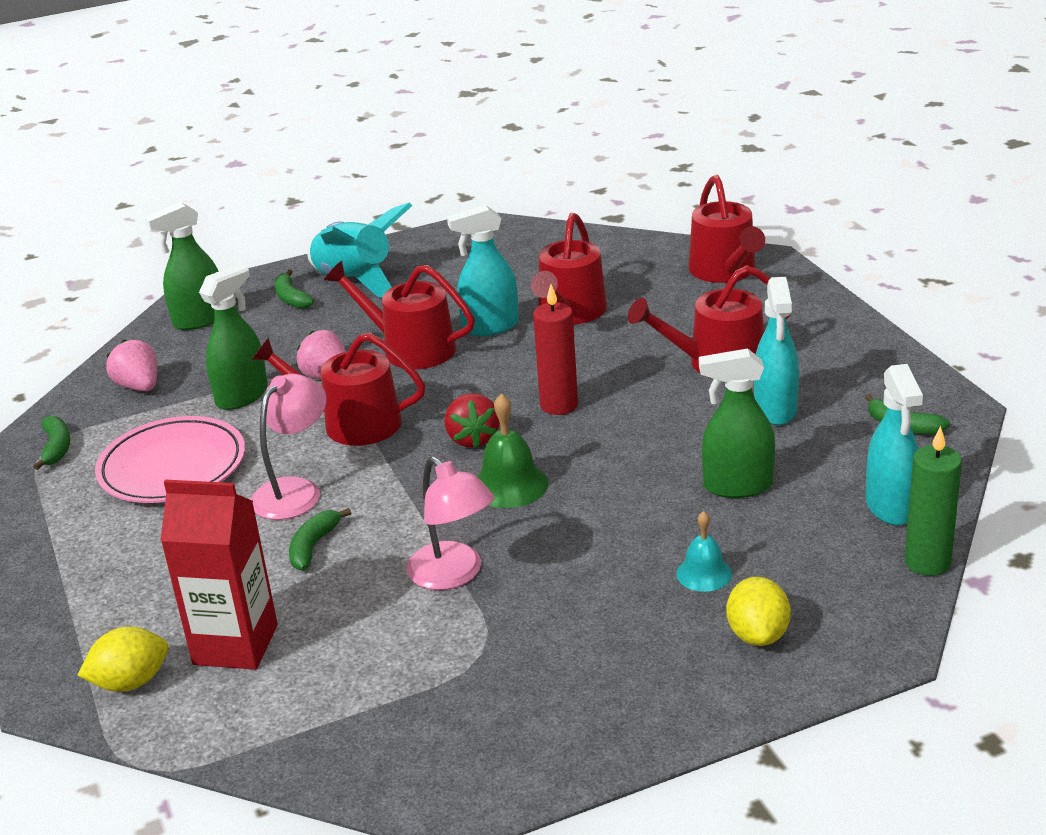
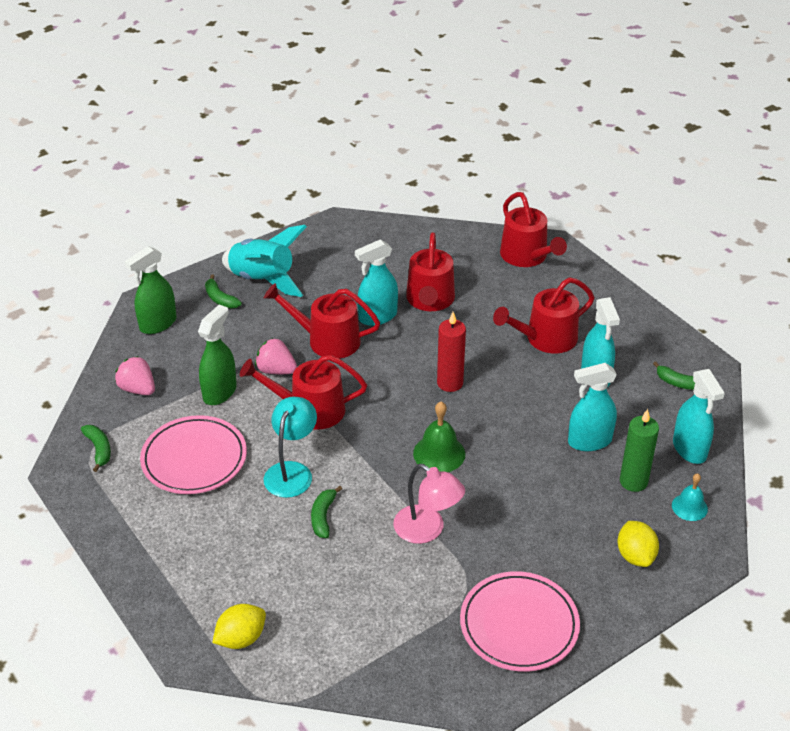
camera: 15 degrees left, 10 degrees up
red carton [160,480,278,670] -> none
pink lamp [250,374,326,520] -> turquoise lamp [264,397,317,498]
red strawberry [445,393,500,448] -> none
turquoise bell [676,511,732,592] -> turquoise bell moved to [672,473,708,521]
green spray bottle [699,348,775,498] -> turquoise spray bottle [568,363,617,451]
green candle [905,426,962,576] -> green candle moved to [620,409,659,492]
none -> pink plate [460,571,580,672]

